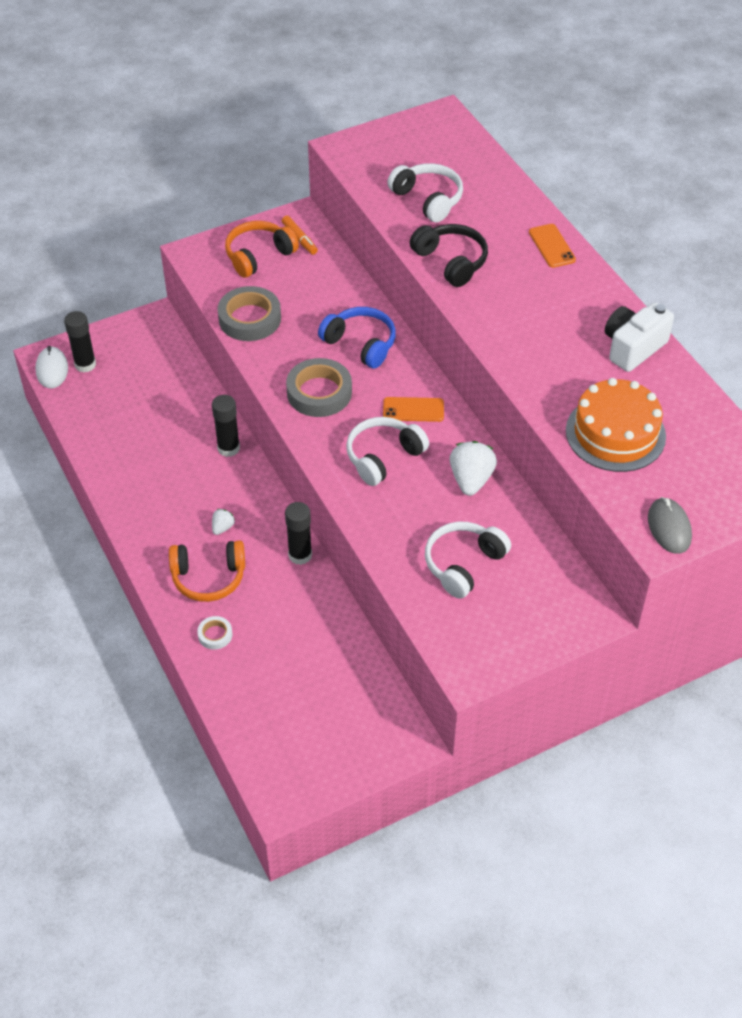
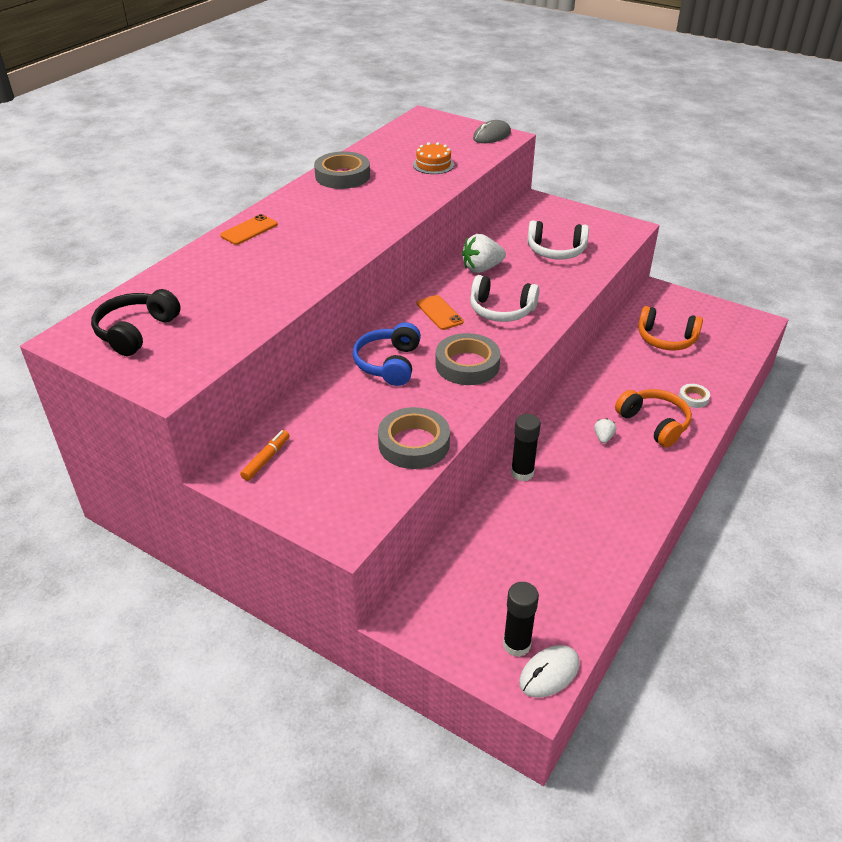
camera: 120 degrees left, 10 degrees down
white strawberry [212,509,235,535] -> white strawberry turned 105 degrees clockwise [594,418,616,443]
orange headphones [225,221,299,278] -> orange headphones moved to [638,306,703,350]
black glue stick [285,502,312,565] -> none
white headphones [387,163,463,222] -> none
black headphones [410,224,488,287] -> black headphones moved to [91,289,181,356]
orange cake [566,378,666,472] -> orange cake [413,142,454,174], size x0.55
white camera [605,302,674,372] -> grey tape [314,152,370,189]

